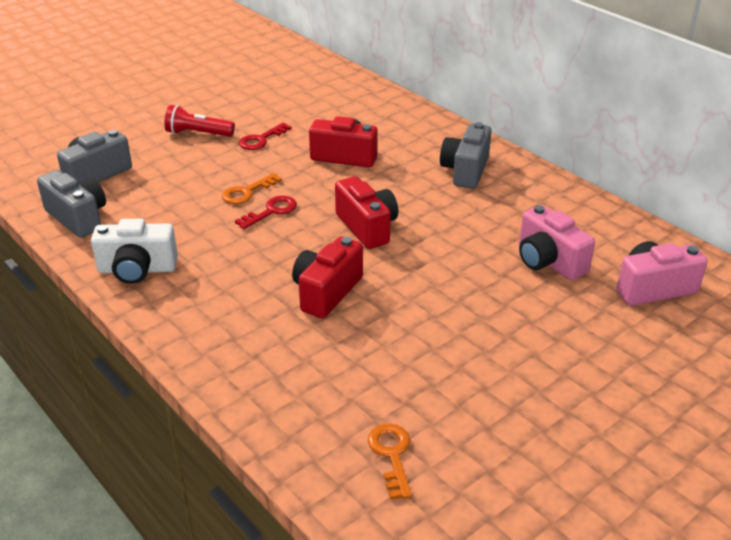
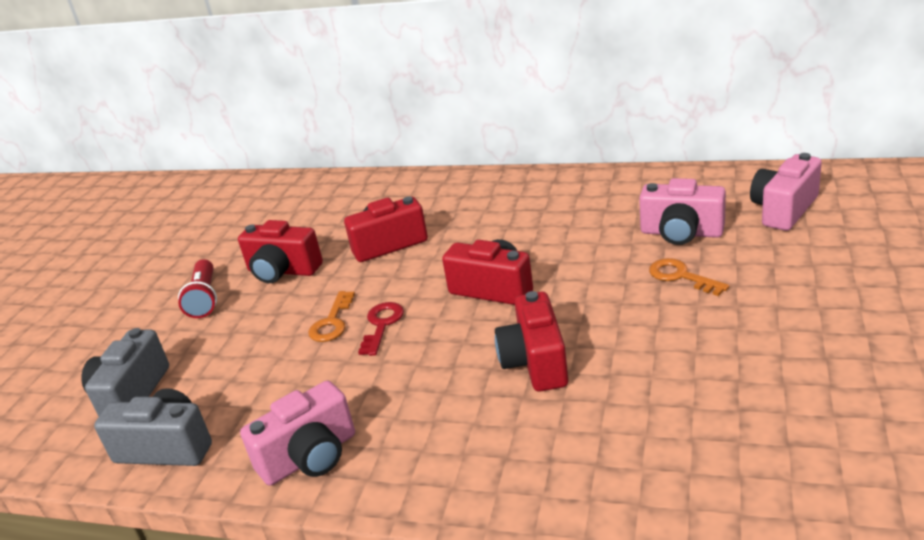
camera: 30 degrees left, 5 degrees down
white camera [91,219,178,284] -> pink camera [240,381,355,486]
red flashlight [164,105,235,137] -> red flashlight turned 75 degrees counterclockwise [178,259,217,318]
red key [239,123,292,150] -> red camera [238,220,323,283]
orange key [368,424,412,499] -> orange key moved to [649,258,729,296]
grey camera [440,122,492,189] -> none

